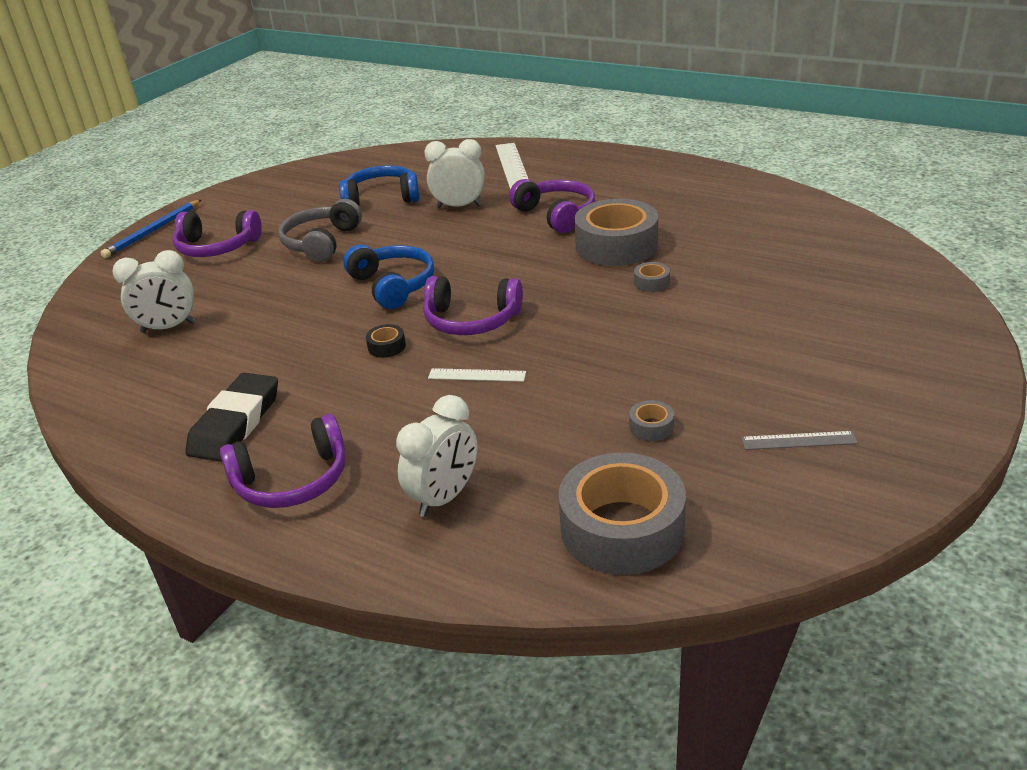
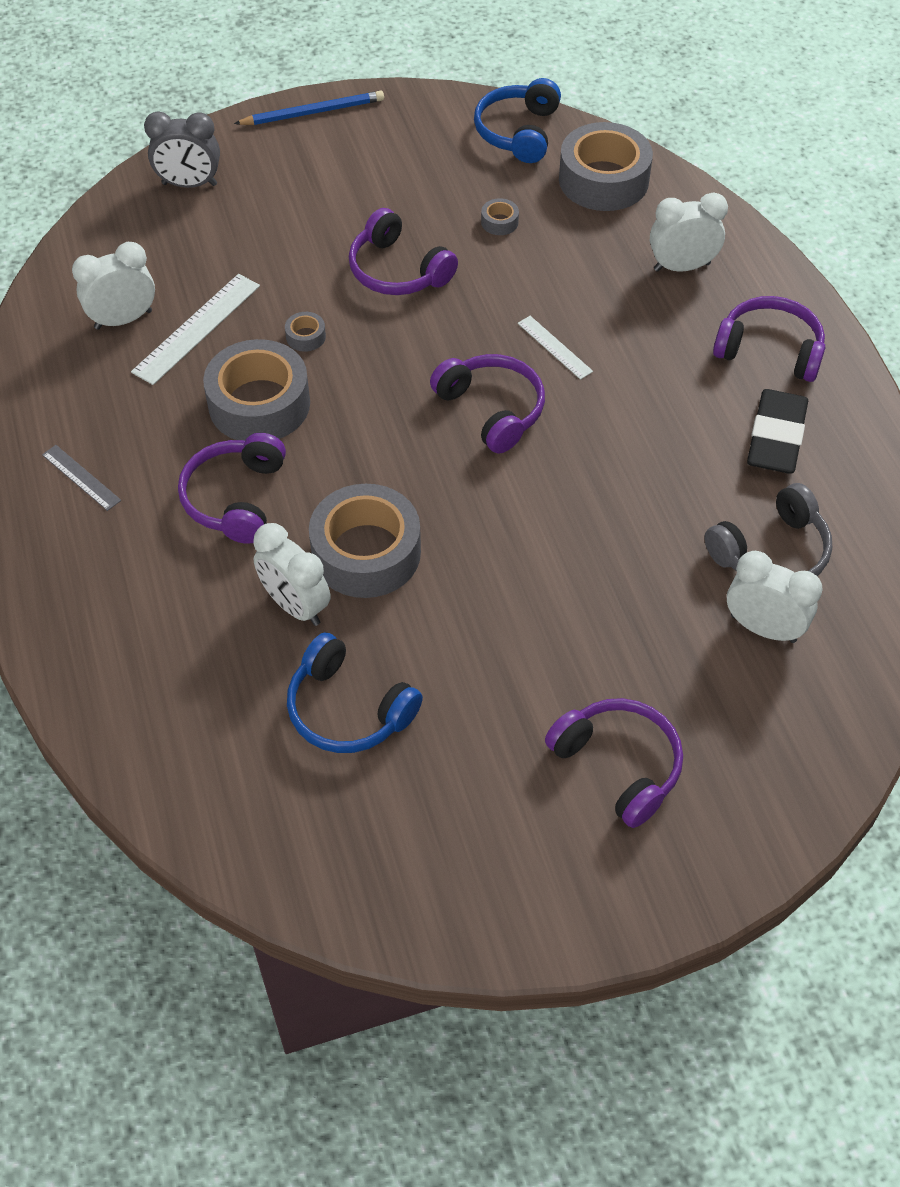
camera: 140 degrees left, 20 degrees up
blue pencil [100,199,202,258] -> blue pencil moved to [234,91,384,125]
black eraser [185,373,278,462] -> black eraser turned 45 degrees counterclockwise [747,389,808,474]
grey headphones [278,199,362,262] -> grey headphones moved to [704,483,832,576]
blue headphones [343,245,434,309] -> blue headphones moved to [474,78,561,163]
black tape [366,324,406,358] -> none
white ruler [496,143,529,189] -> white ruler moved to [131,274,260,385]
grey ruler [741,431,858,450] -> grey ruler moved to [42,445,121,511]
none -> white clock [72,242,155,330]
none -> grey clock [144,112,220,188]
none -> grey tape [309,484,421,598]
none -> purple headphones [349,208,458,295]

